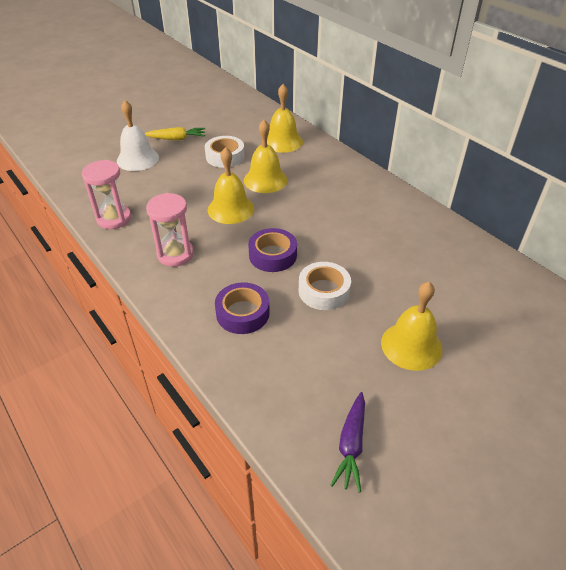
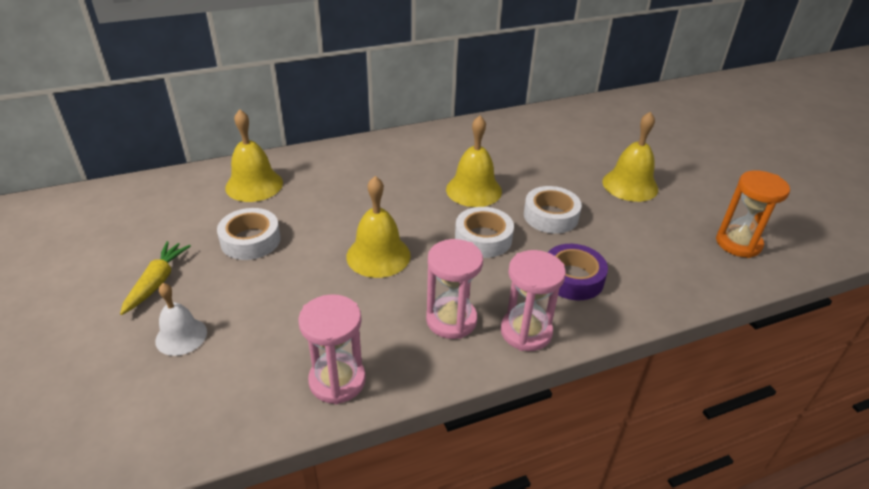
camera: 75 degrees left, 5 degrees down
white bell [117,100,159,171] -> white bell [155,283,207,356], size x0.66
yellow bell [244,120,287,193] -> yellow bell moved to [446,115,502,207]
purple tape [248,228,297,272] -> white tape [455,207,514,258]
purple carrot [331,392,365,493] -> orange hourglass [716,170,790,258]
none -> pink hourglass [501,250,566,351]

